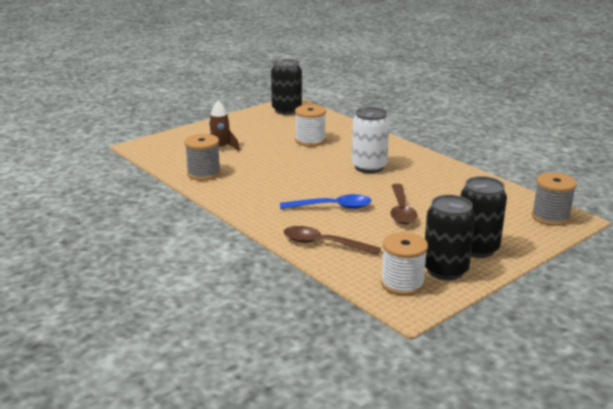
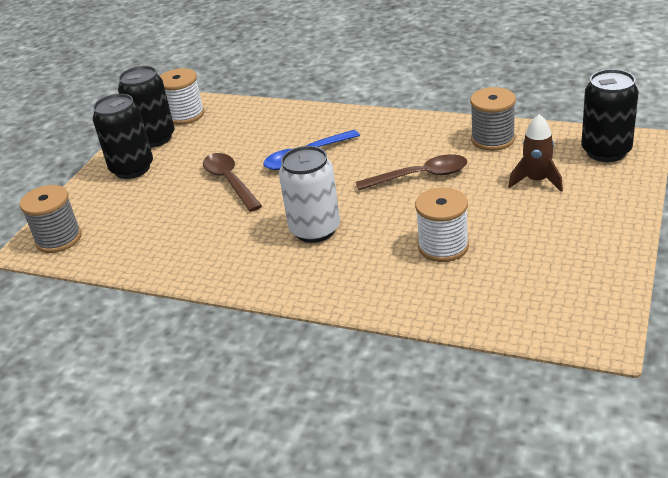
camera: 155 degrees right, 10 degrees up
black can [271,59,302,115] -> black can moved to [581,69,638,162]
brown spoon [284,226,381,255] -> brown spoon moved to [356,154,468,190]

